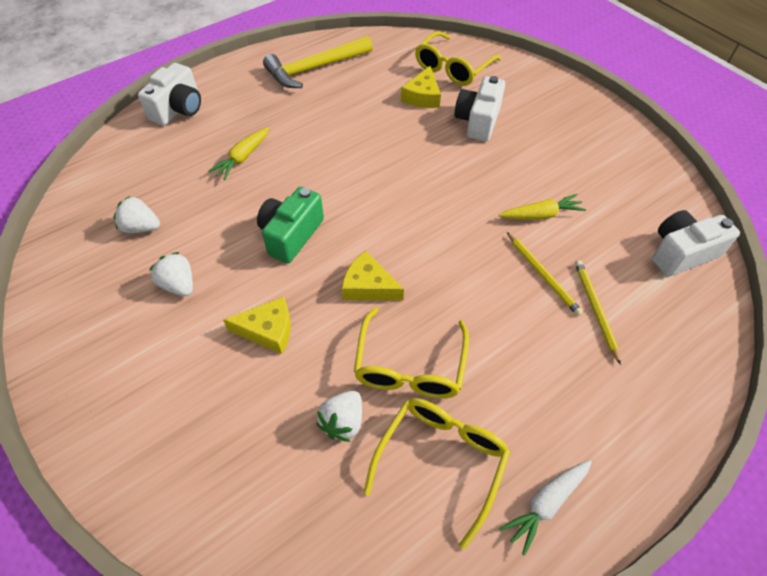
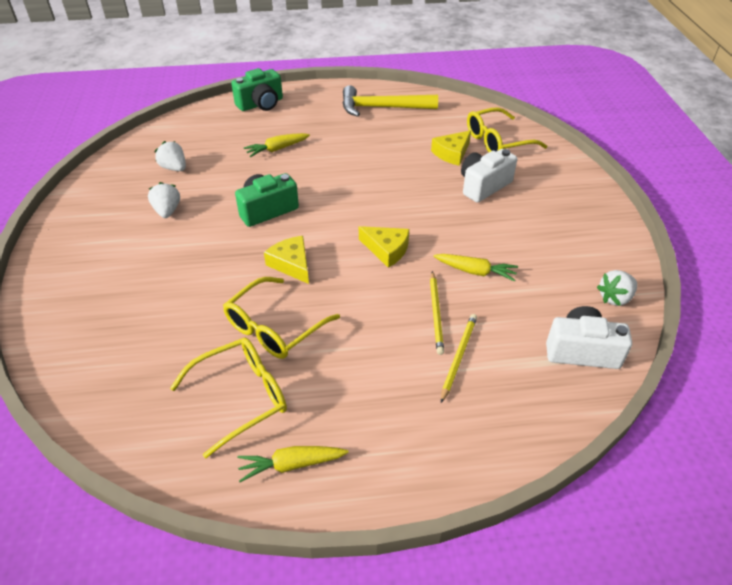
camera: 30 degrees right, 10 degrees down
white camera [138,63,201,125] -> green camera [231,68,283,111]
yellow cheese [223,296,291,354] -> yellow cheese moved to [359,226,409,268]
white strawberry [317,391,362,442] -> white strawberry moved to [597,270,637,306]
white carrot [499,460,592,556] -> yellow carrot [238,446,349,482]

